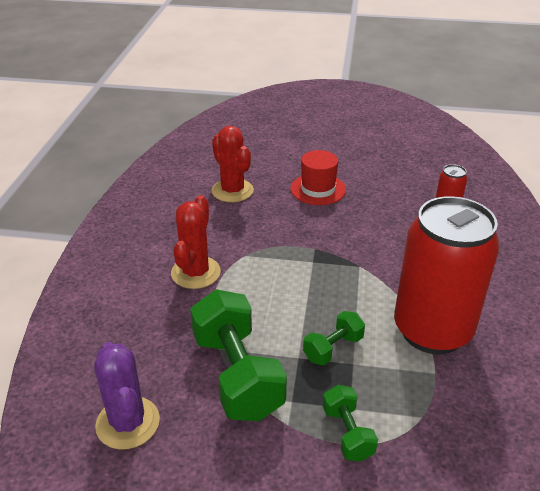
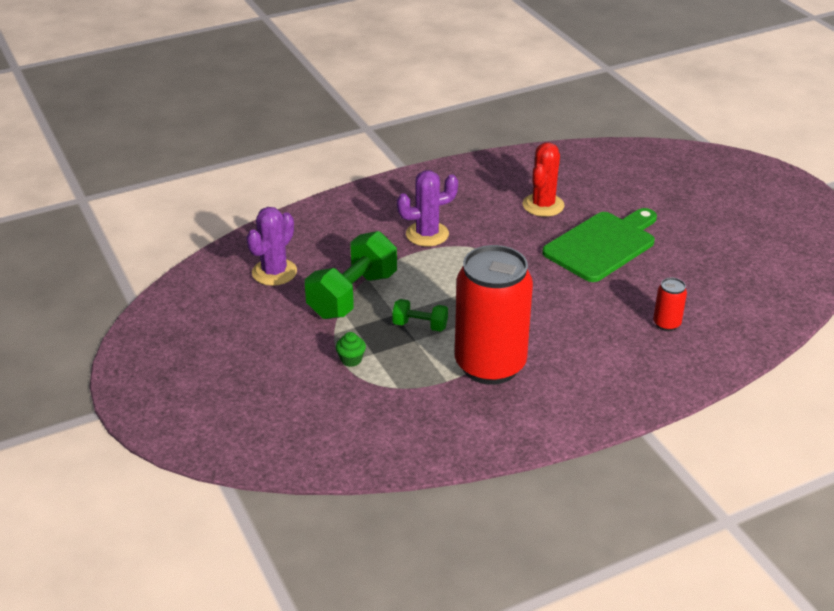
camera: 55 degrees right, 0 degrees up
red cactus [171,195,221,289] -> purple cactus [397,170,458,246]
red hat [290,150,346,205] -> green cutting board [542,208,657,282]
green dumbbell [323,385,378,462] -> green cupcake [336,332,366,367]

